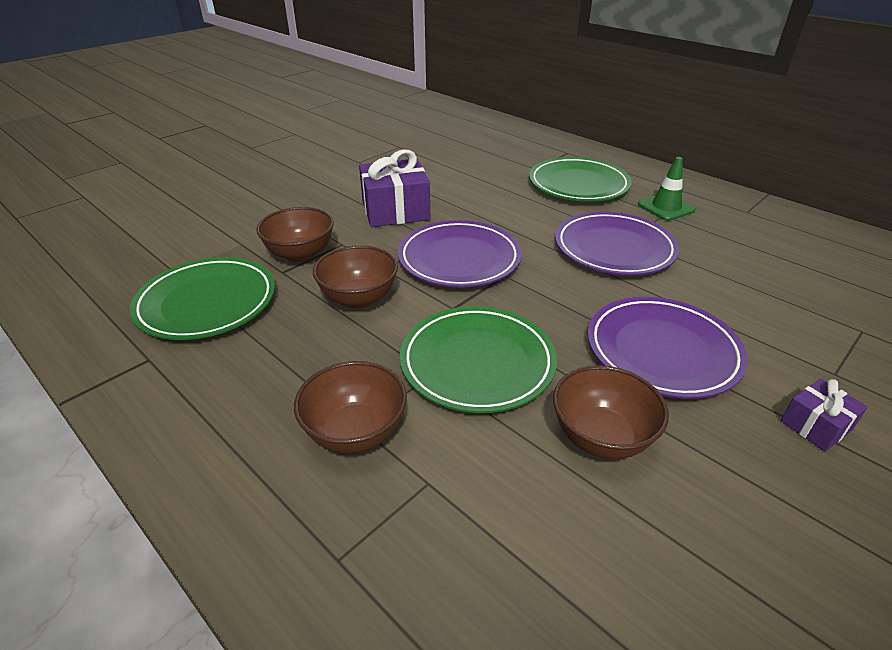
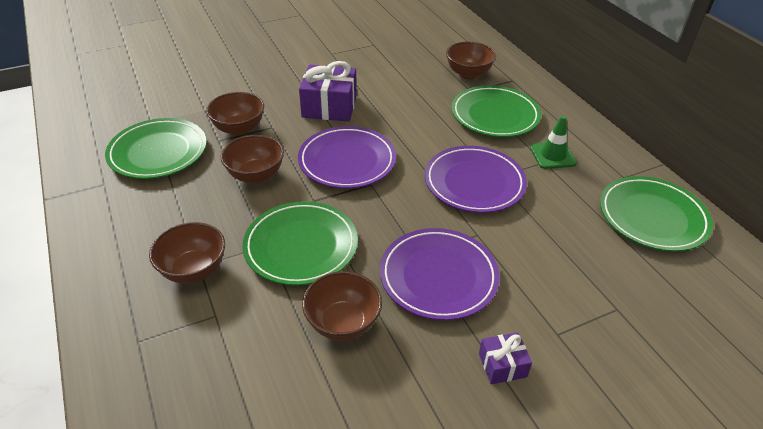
camera: 20 degrees right, 5 degrees up
none -> brown bowl [446,42,496,79]
none -> green plate [600,176,713,252]

